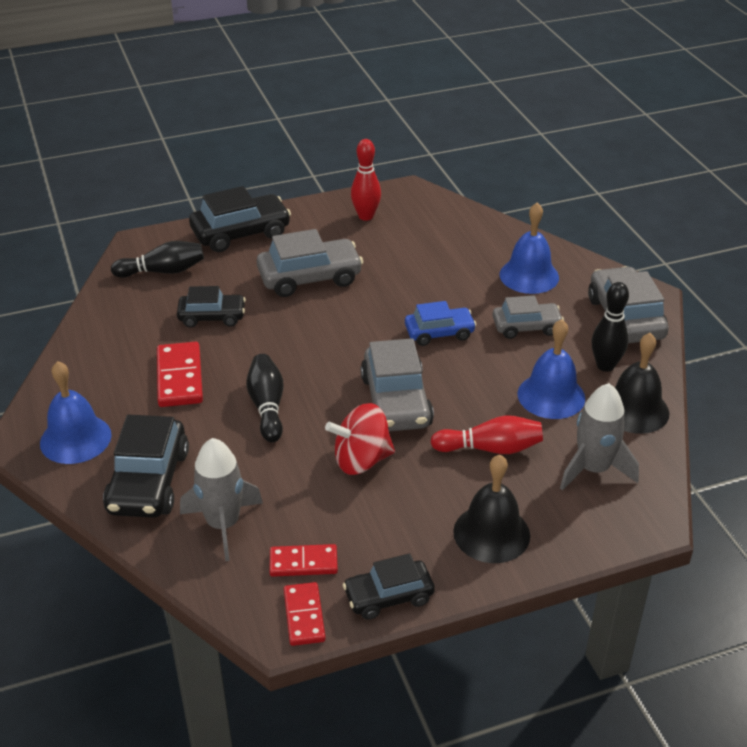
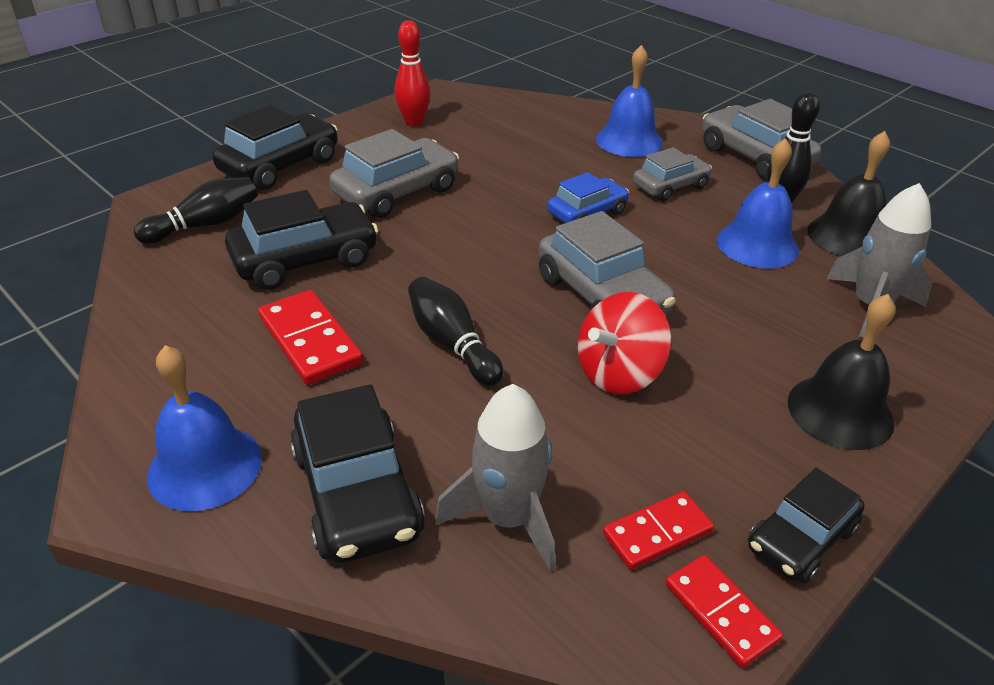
camera: 25 degrees left, 0 degrees up
black car [177,286,246,328] -> black car [225,190,379,290], size x1.58
red bowling pin [430,415,543,454] -> none

